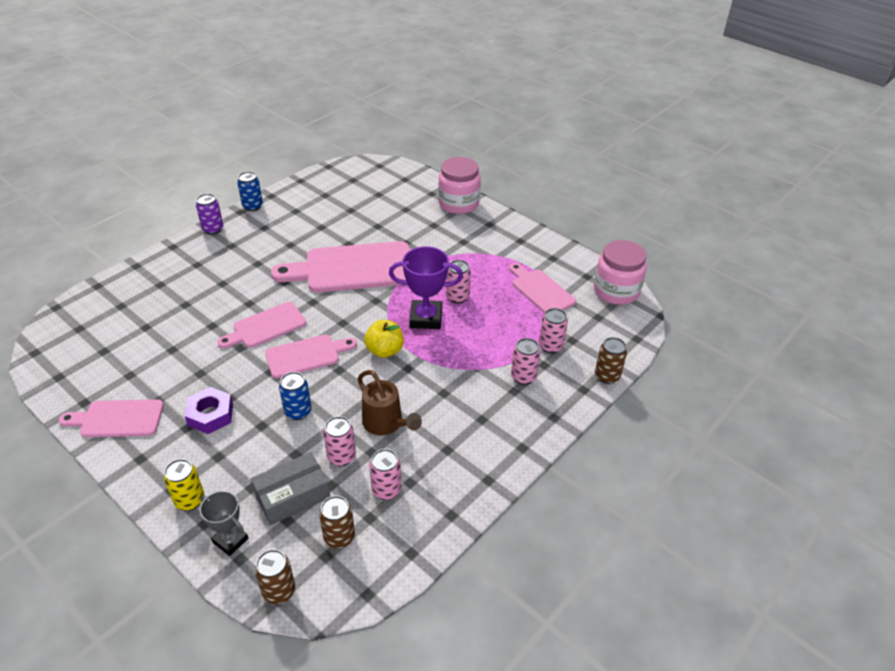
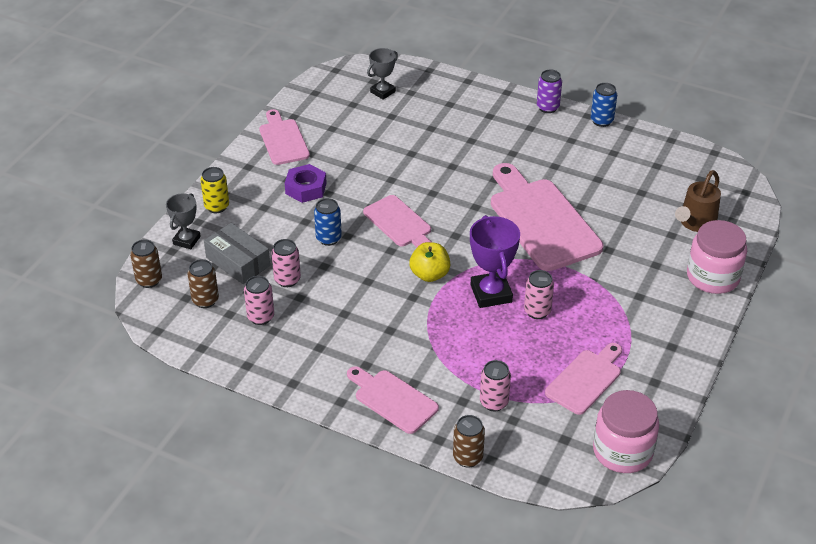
camera: 75 degrees right, 0 degrees up
pink cutting board [217,302,306,348] -> pink cutting board moved to [347,366,439,434]
brown watering can [358,370,422,435] -> brown watering can moved to [675,170,721,232]
pink can [511,338,540,385] -> none
none -> grey trophy [367,48,398,100]

